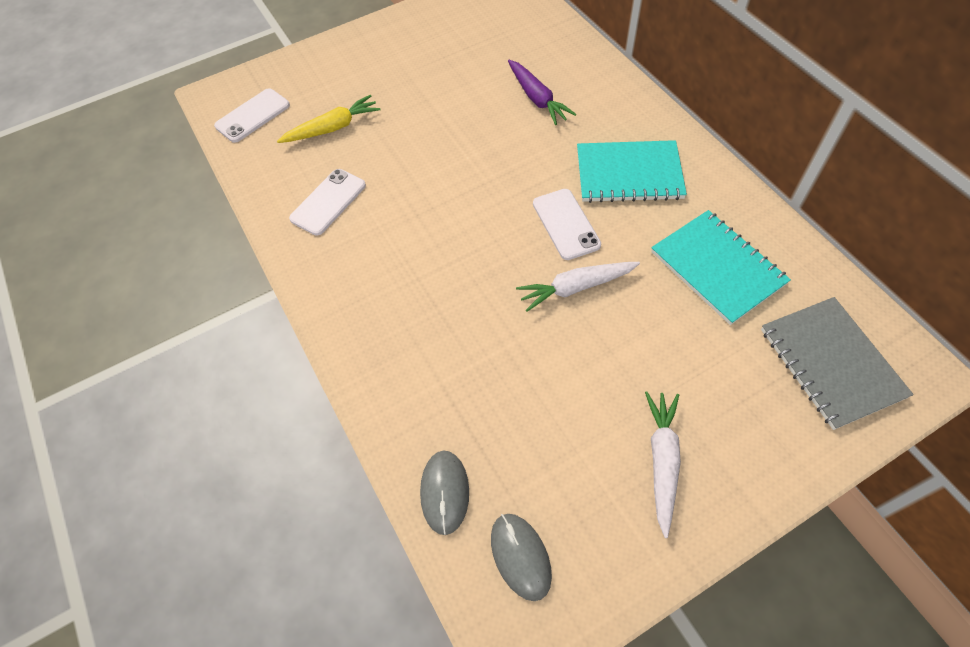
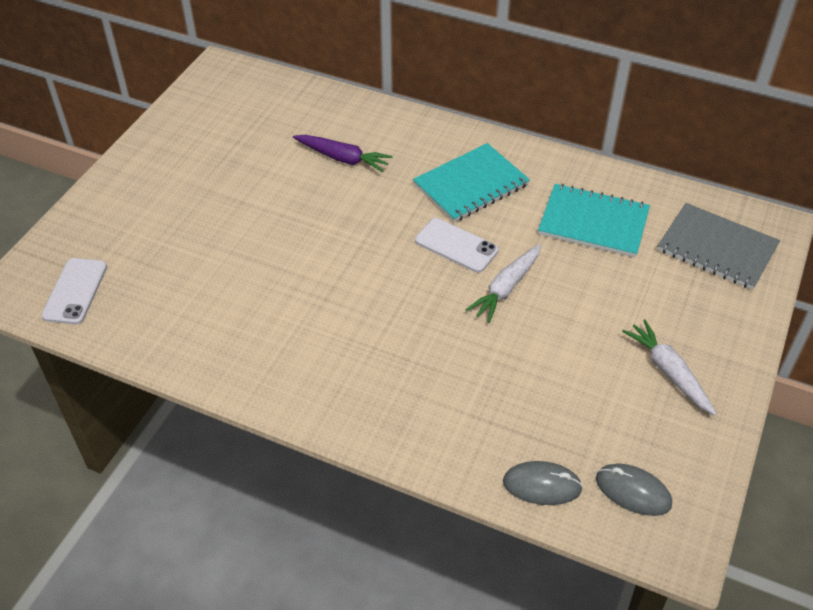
camera: 40 degrees left, 10 degrees down
yellow carrot [277,95,380,143] -> none
white phone [289,169,366,235] -> none
grey mouse [420,450,469,535] -> grey mouse turned 45 degrees counterclockwise [503,461,583,505]

